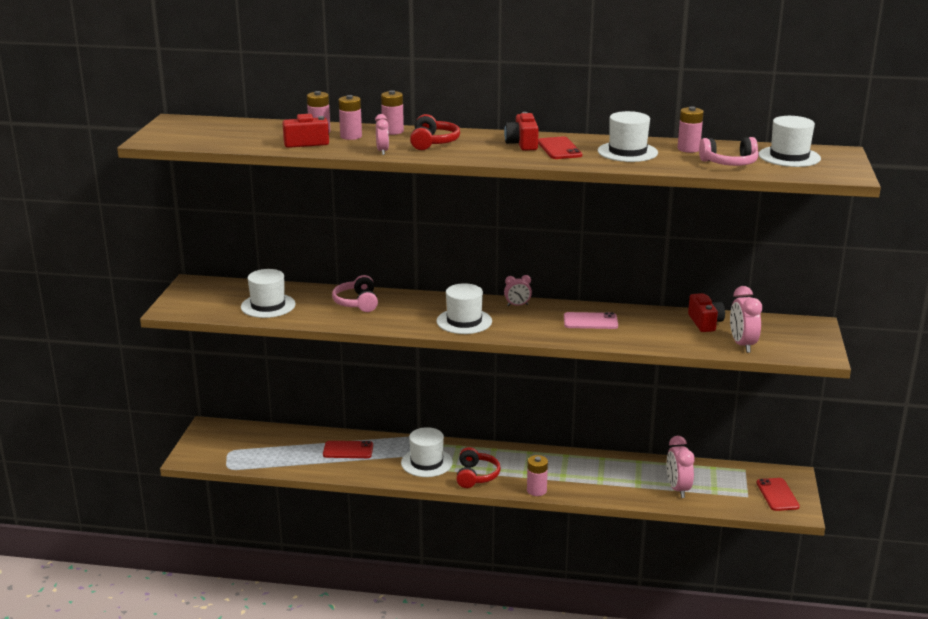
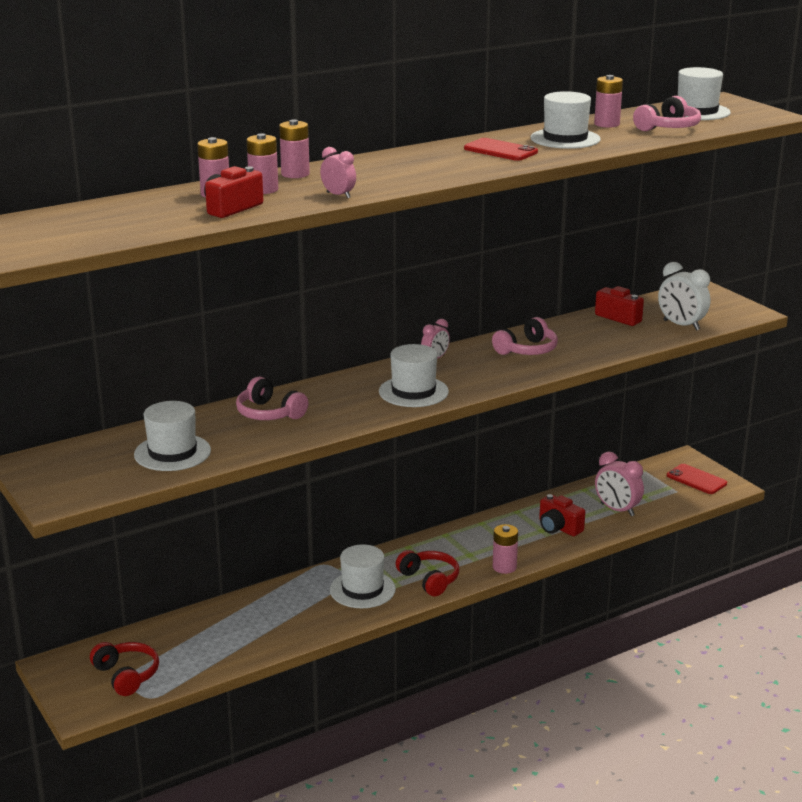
camera: 40 degrees left, 0 degrees up
red phone [323,441,373,458] -> none
red headphones [410,114,460,150] -> red headphones moved to [90,642,159,696]
red camera [504,112,539,151] -> red camera moved to [539,494,585,536]
pink phone [564,312,618,329] -> pink headphones [492,317,558,355]
pink clock [730,286,762,353] -> white clock [658,262,711,331]

